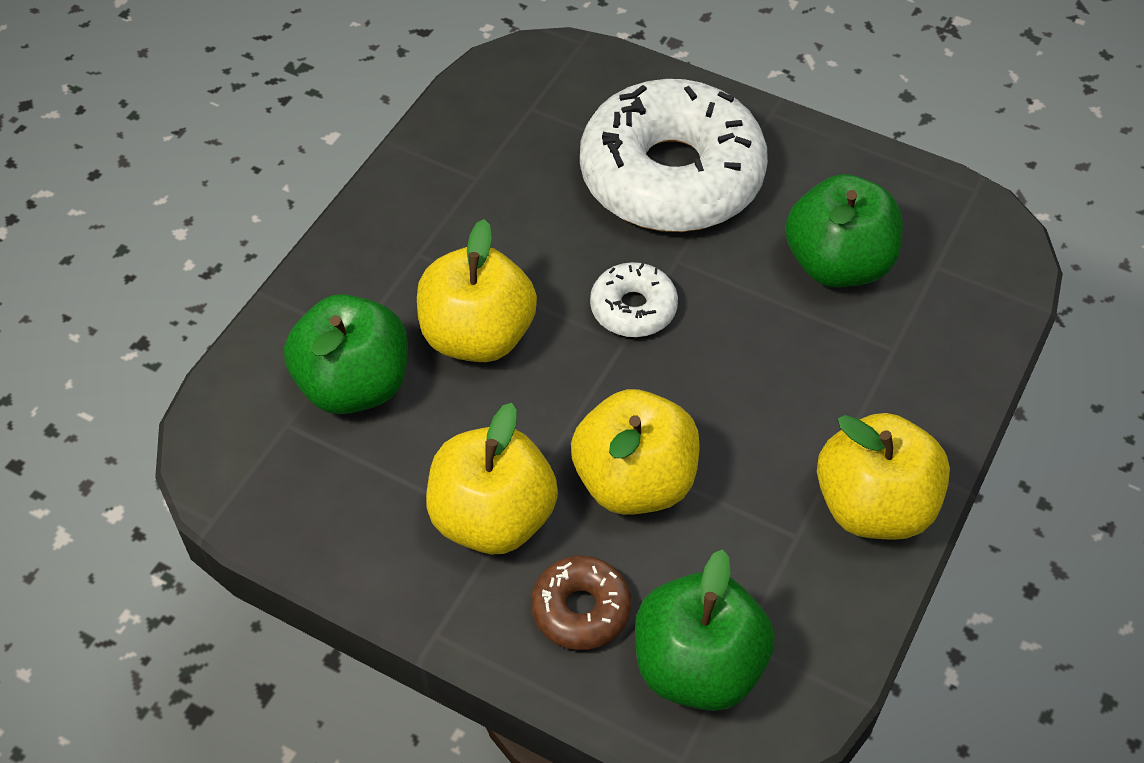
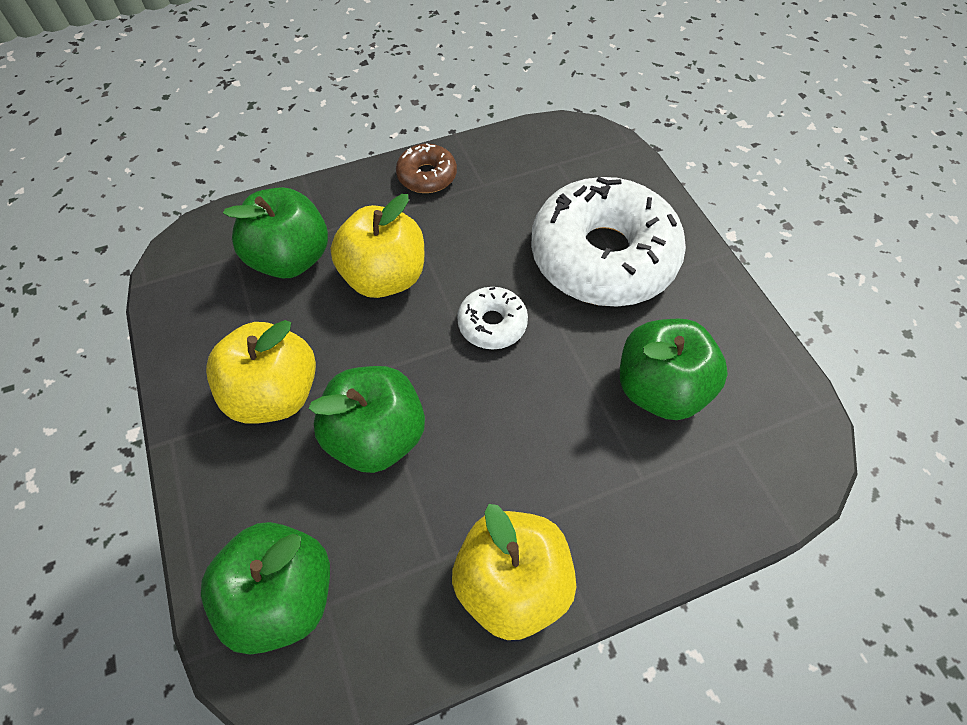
camera: 40 degrees right, 5 degrees up
brown donut [531,556,631,650] -> brown donut moved to [396,143,457,193]
yellow apple [571,389,700,515] -> green apple [308,366,425,473]

